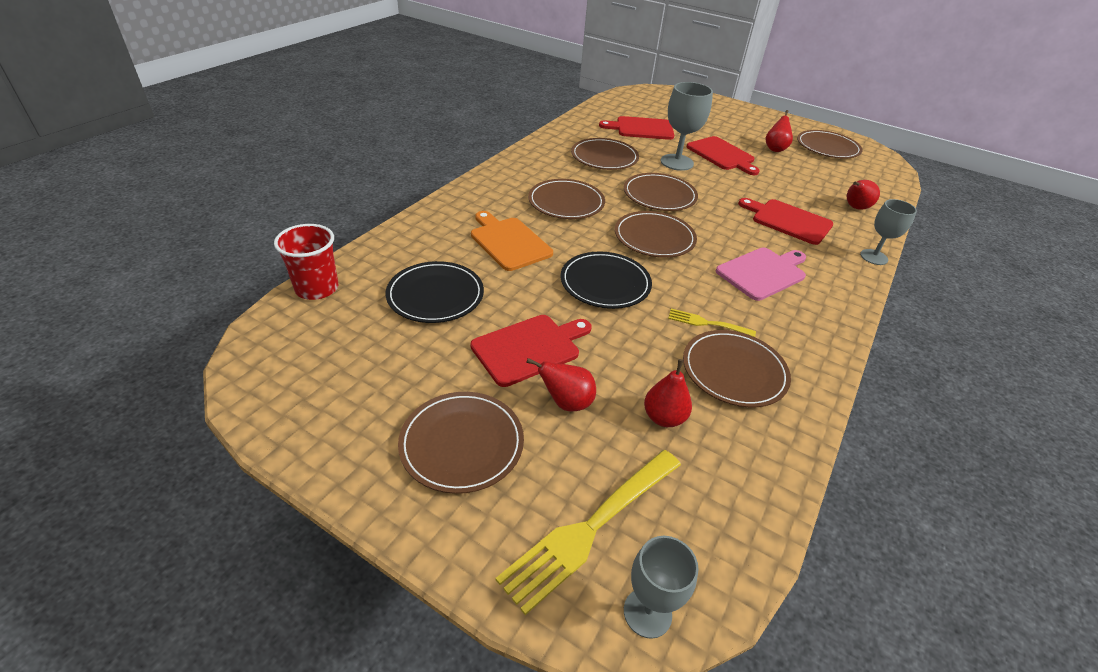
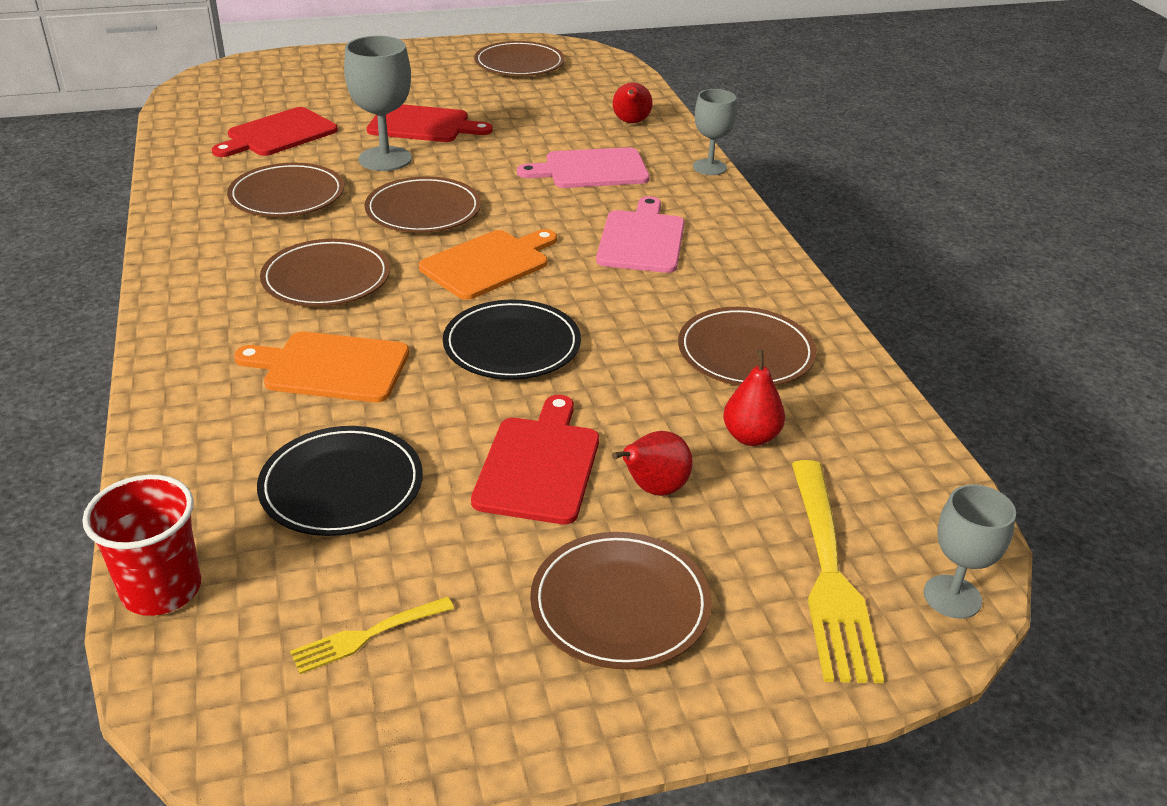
camera: 45 degrees left, 5 degrees down
brown plate [615,211,697,258] -> orange cutting board [419,229,557,300]
yellow fork [668,308,756,337] -> yellow fork moved to [290,596,454,674]
red cutting board [738,198,834,245] -> pink cutting board [517,147,650,188]
red pear [765,110,793,152] -> none

